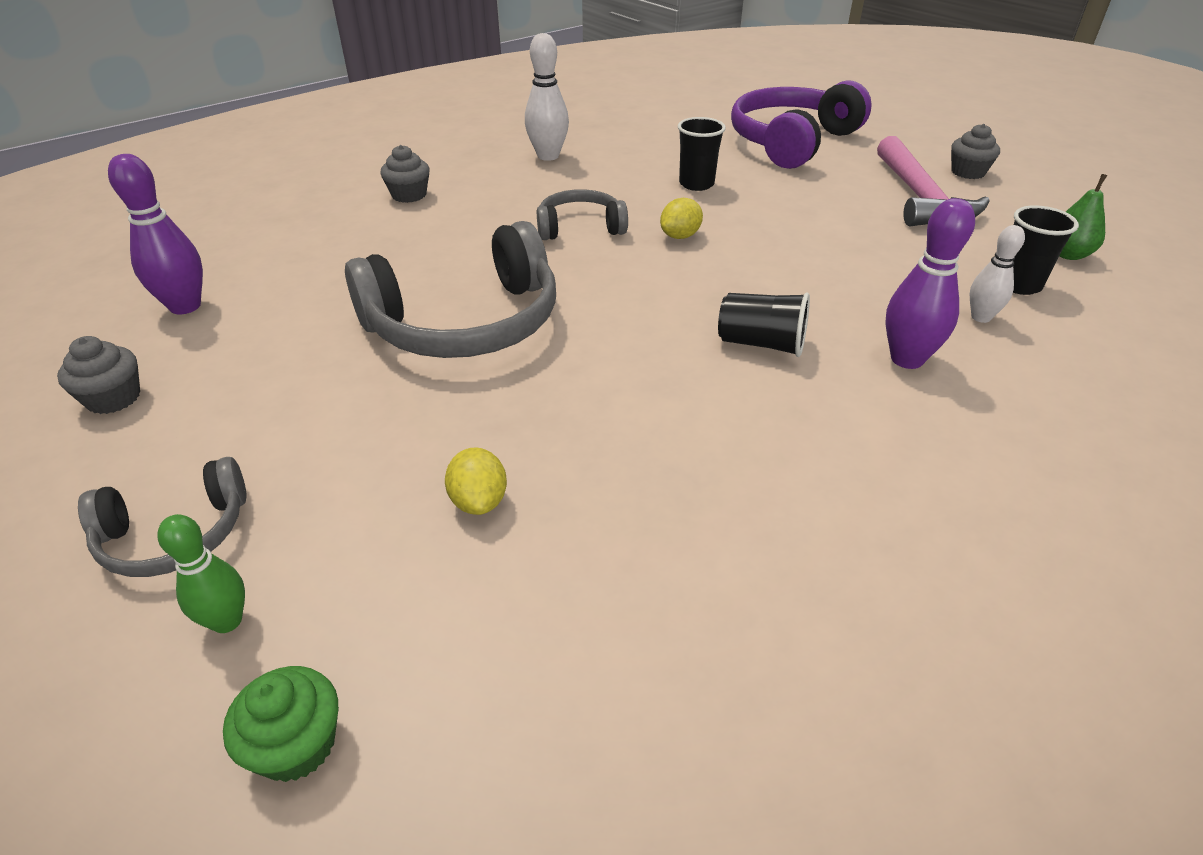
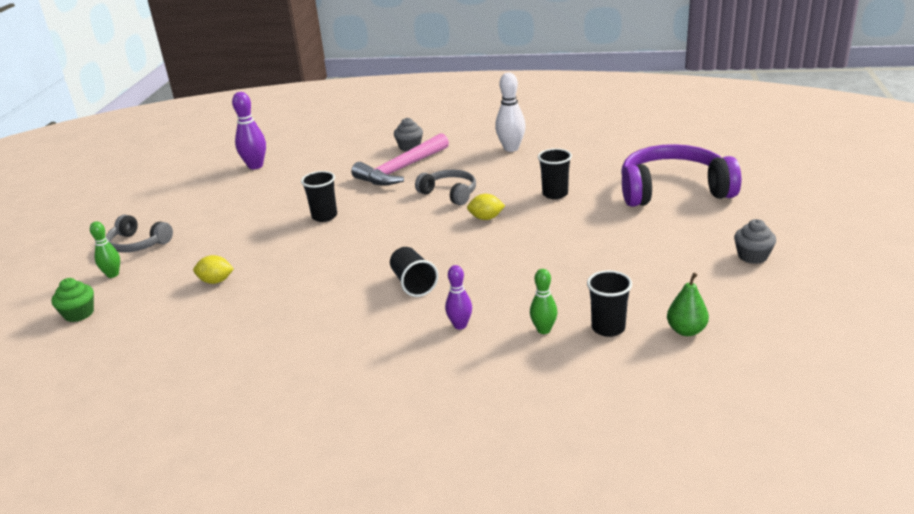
camera: 50 degrees right, 10 degrees down
grey cupcake [57,336,140,414] -> none
grey headphones [345,221,556,358] -> black cup [301,171,337,222]
yellow lemon [445,447,507,515] -> yellow lemon turned 60 degrees clockwise [193,255,234,284]
pink hammer [877,136,990,226] -> pink hammer moved to [351,133,449,185]
purple bowling pin [885,198,975,369] -> purple bowling pin [445,265,472,329], size x0.63
white bowling pin [970,225,1025,323] -> green bowling pin [530,269,557,334]

